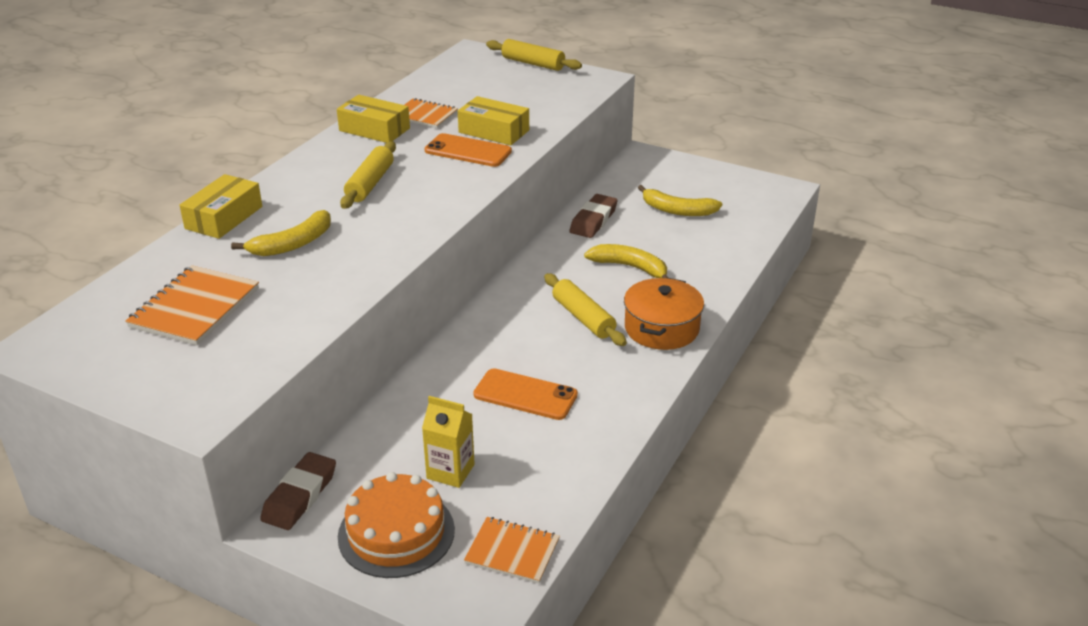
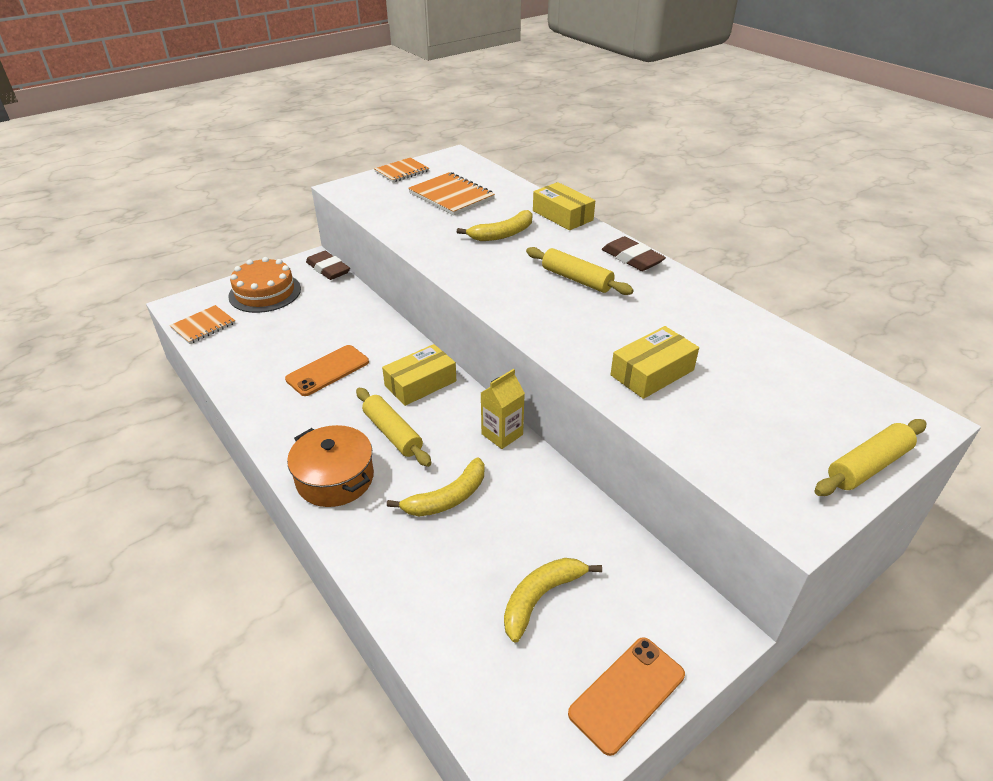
camera: 115 degrees right, 5 degrees up
yellow banana [231,210,331,256] -> yellow banana turned 105 degrees counterclockwise [457,210,532,241]
yellow box [337,95,410,143] -> yellow box moved to [382,344,456,406]
orange notebook [404,98,458,128] -> orange notebook moved to [374,157,429,182]
yellow carton [422,396,474,488] -> yellow carton moved to [481,369,525,449]
orange phone [424,133,512,167] -> orange phone moved to [568,637,685,756]
yellow rolling pin [544,273,627,346] -> yellow rolling pin turned 60 degrees clockwise [356,388,432,467]
brown eraser [569,194,617,238] -> brown eraser moved to [602,236,666,271]

